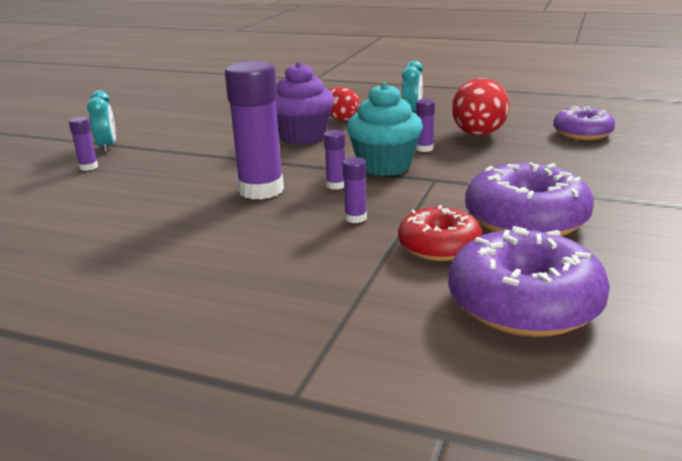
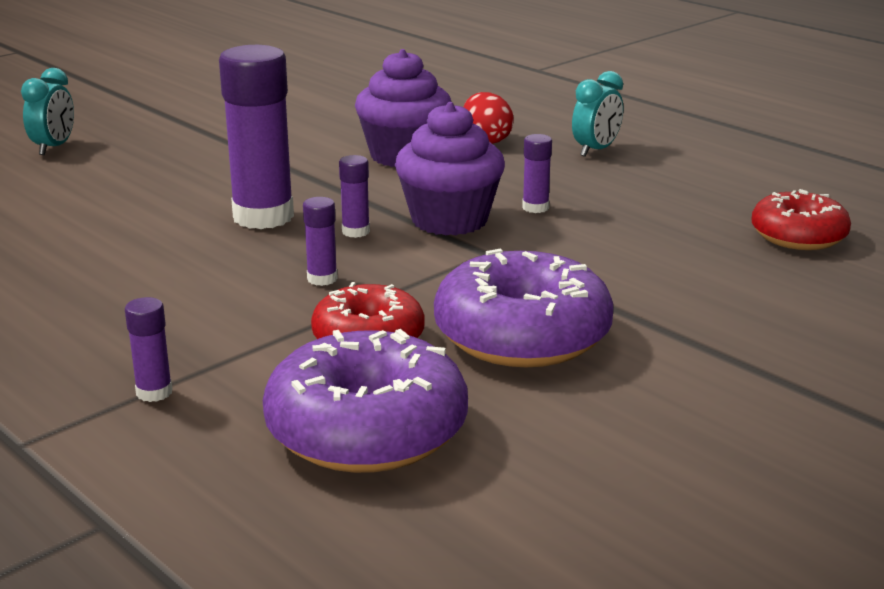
camera: 25 degrees right, 0 degrees up
purple glue stick [69,117,98,171] -> purple glue stick moved to [125,297,172,402]
turquoise clock [87,90,116,153] -> turquoise clock moved to [21,68,74,155]
turquoise cupcake [347,82,423,176] -> purple cupcake [395,102,505,236]
red egg [452,78,509,136] -> none
purple donut [553,106,615,140] -> red donut [752,189,851,250]

